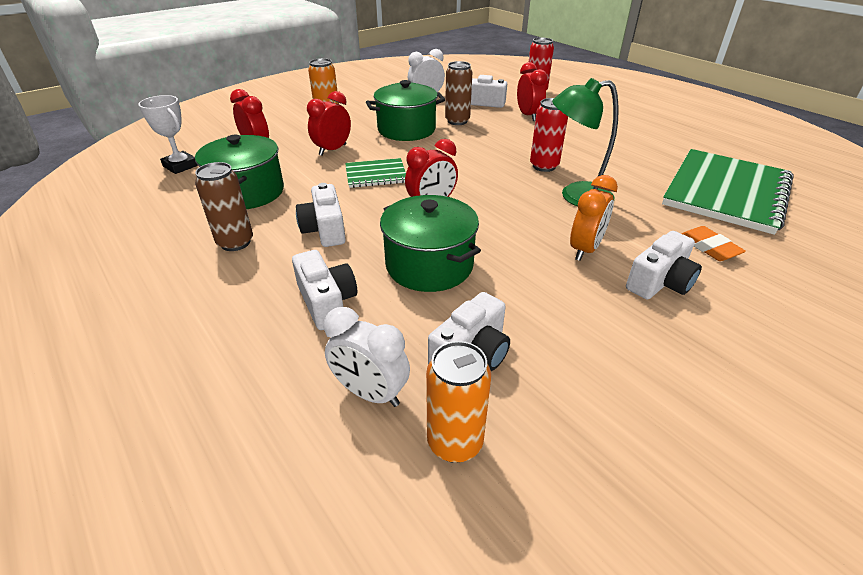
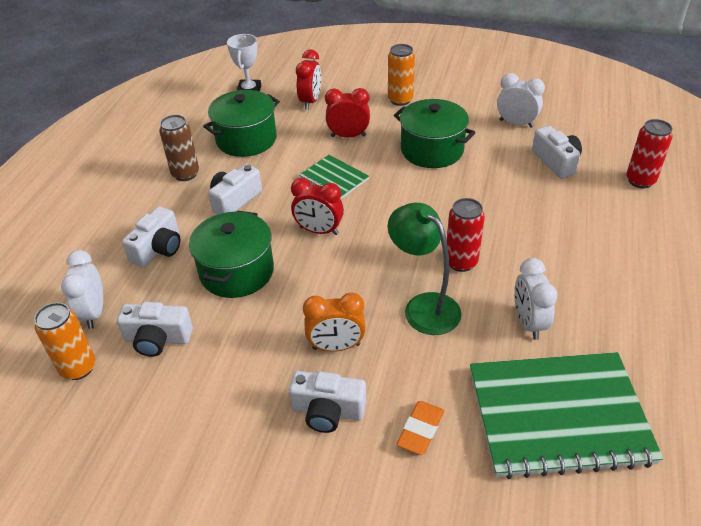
camera: 55 degrees right, 5 degrees up
brown can [445,61,472,125] -> none
red clock [517,62,547,121] -> none
none -> white clock [514,258,557,340]

